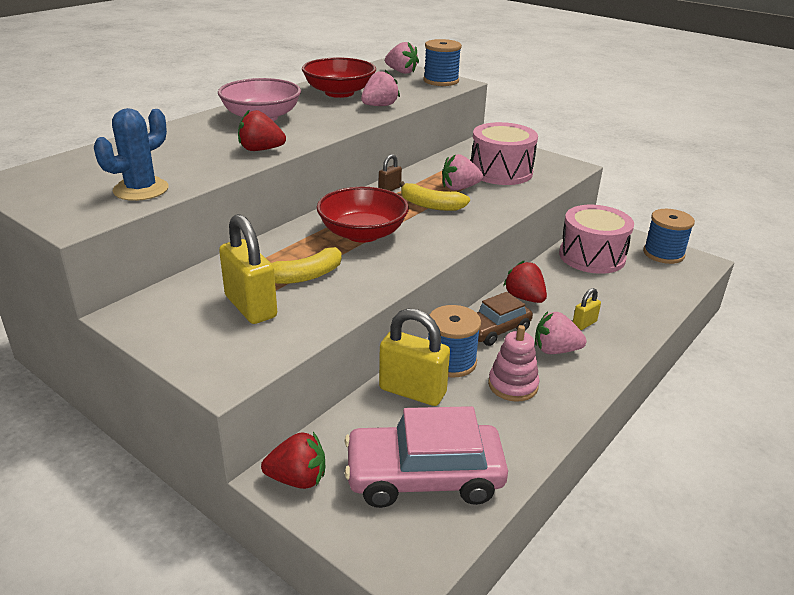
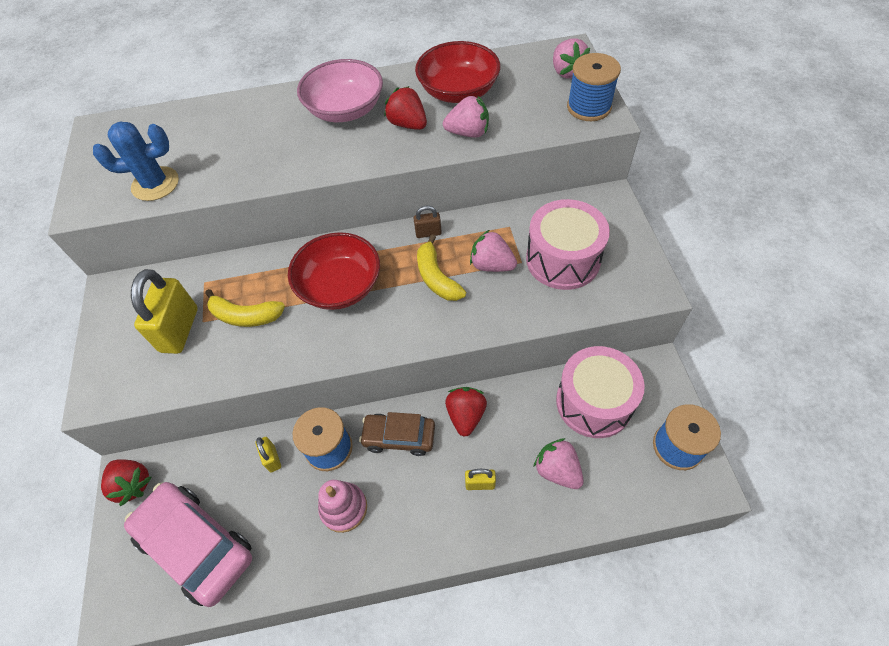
camera: 45 degrees right, 25 degrees up
red strawberry [238,109,286,151] -> red strawberry moved to [384,86,427,130]
yellow padlock [379,309,450,406] -> yellow padlock [255,437,281,472], size x0.49
pink strawberry [535,312,587,354] -> pink strawberry moved to [533,438,584,489]

